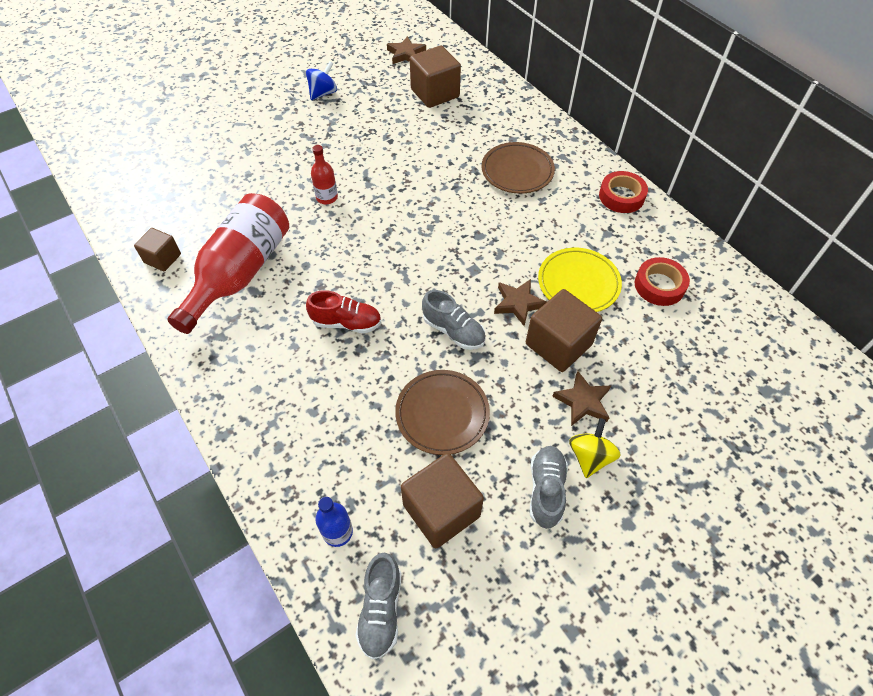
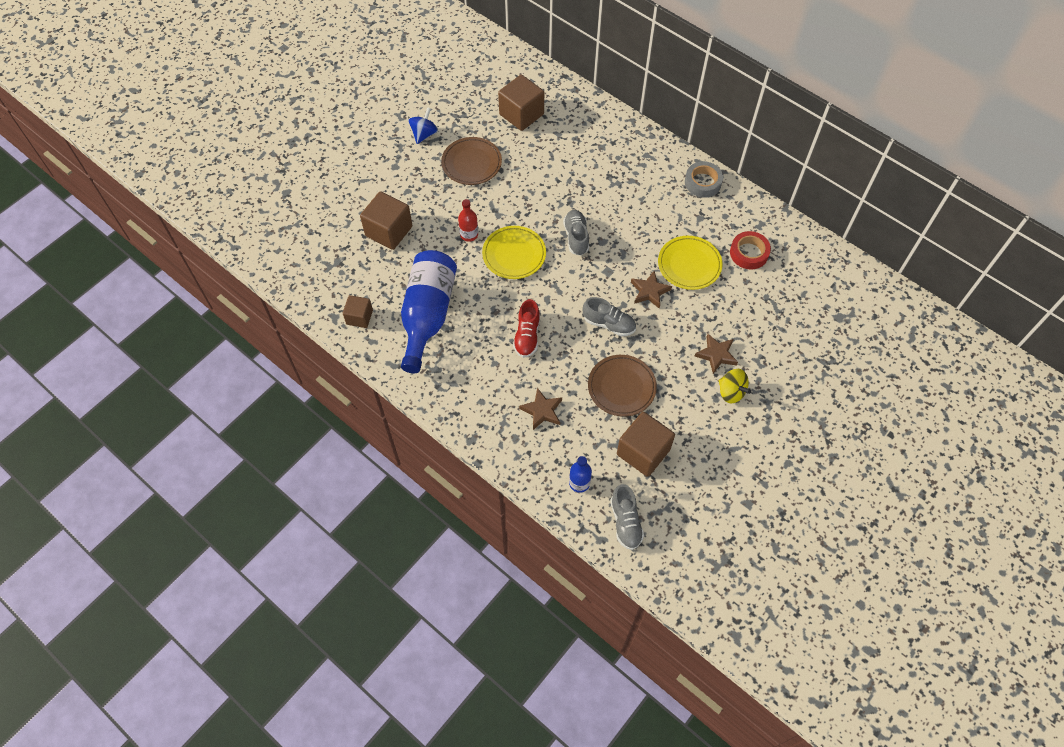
camera: 15 degrees left, 5 degrees up
red bottle [167,193,289,334] -> blue bottle [401,250,457,373]
red shoe [306,290,381,333] -> red shoe turned 105 degrees clockwise [513,299,540,358]
brown star [387,36,426,64] -> brown star moved to [519,388,562,430]
brown plate [481,142,555,194] -> brown plate moved to [441,137,502,185]
brown cube [526,289,602,372] -> brown cube moved to [360,191,413,250]
grey shoe [530,446,568,529] -> grey shoe moved to [563,210,589,256]
yellow spinning top [569,418,621,478] -> yellow spinning top turned 135 degrees clockwise [719,369,751,403]
red tape [599,171,648,213] -> grey tape [685,161,723,198]
none -> yellow plate [482,226,546,279]

